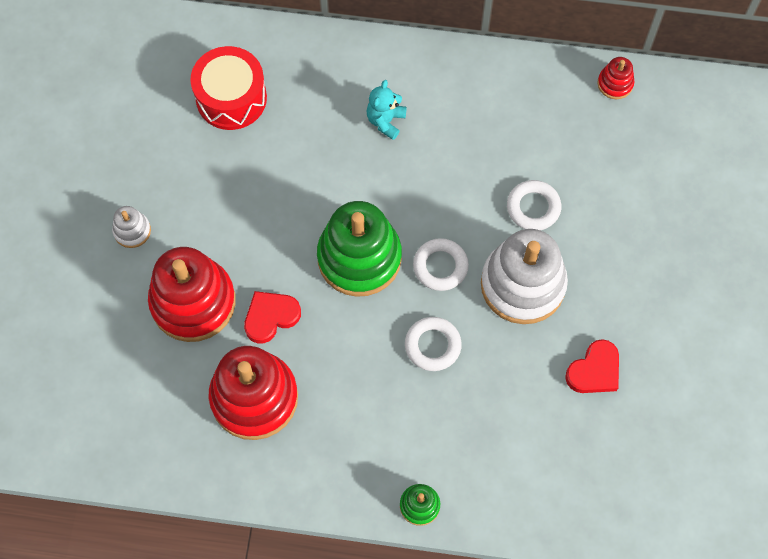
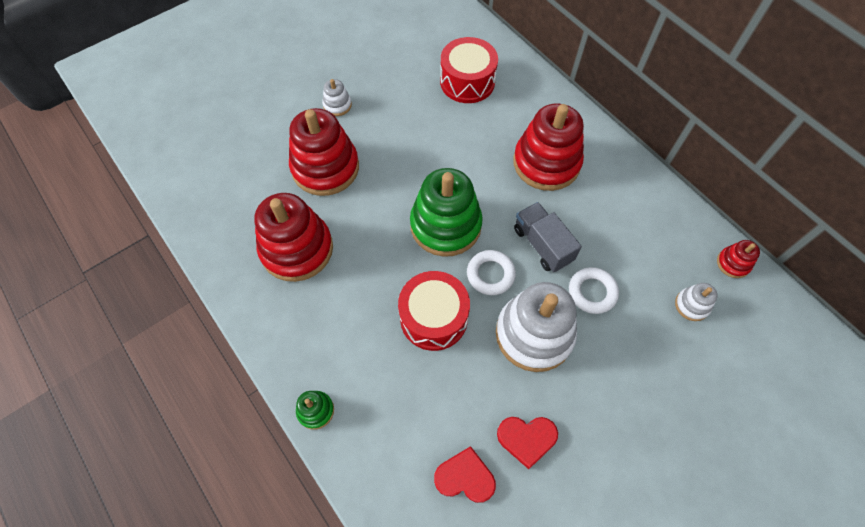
camera: 45 degrees right, 5 degrees down
red heart [244,291,301,344] -> red heart moved to [434,446,496,503]
turquoise teddy bear [367,80,407,140] -> red stacking toy [513,103,584,191]
white ring [405,317,462,371] -> red drum [398,271,470,351]
none -> grey truck [514,202,582,272]
none -> white stacking toy [675,283,718,321]

